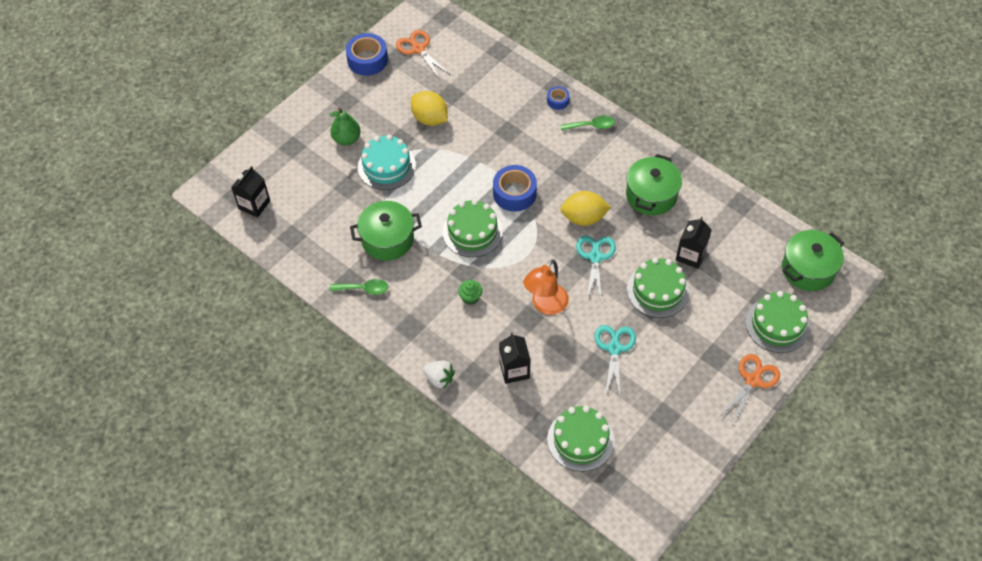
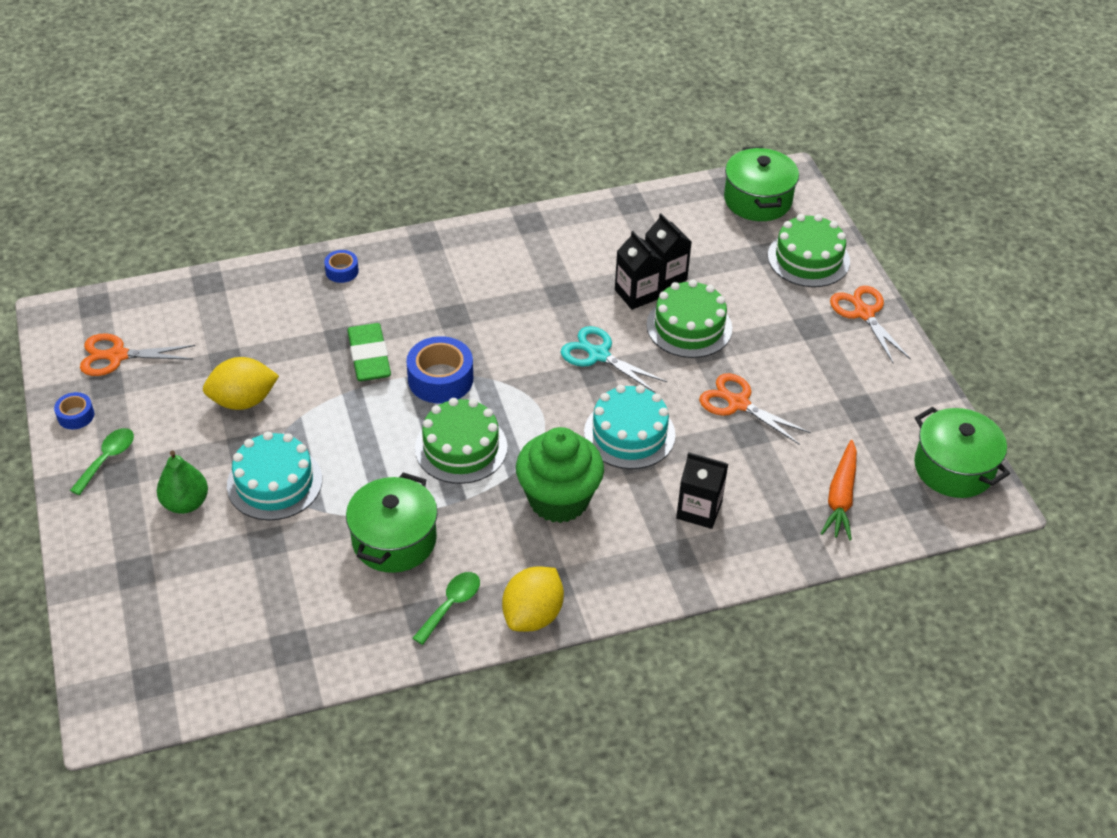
camera: 60 degrees left, 10 degrees down
black carton [231,166,270,218] -> black carton moved to [615,231,664,310]
blue tape [346,33,388,76] -> blue tape [54,392,94,429], size x0.54
white strawberry [423,361,455,389] -> none
green cupcake [458,280,482,305] -> green cupcake [516,427,604,523], size x2.36
orange lamp [523,259,569,315] -> turquoise cake [584,385,675,469]
green cake [547,406,615,472] -> orange carrot [820,440,857,540]
yellow lemon [560,191,611,226] -> yellow lemon moved to [502,566,564,632]
green spoon [561,115,615,131] -> green spoon moved to [70,428,134,495]
turquoise scissors [594,325,636,396] -> orange scissors [699,373,811,445]
green pot [626,154,682,215] -> green pot moved to [914,407,1010,498]
none -> green eraser [347,323,391,381]

